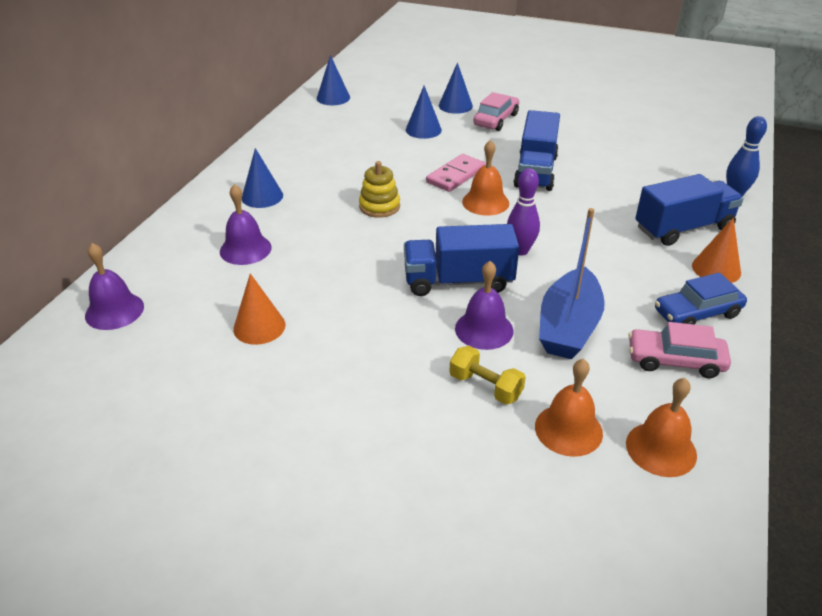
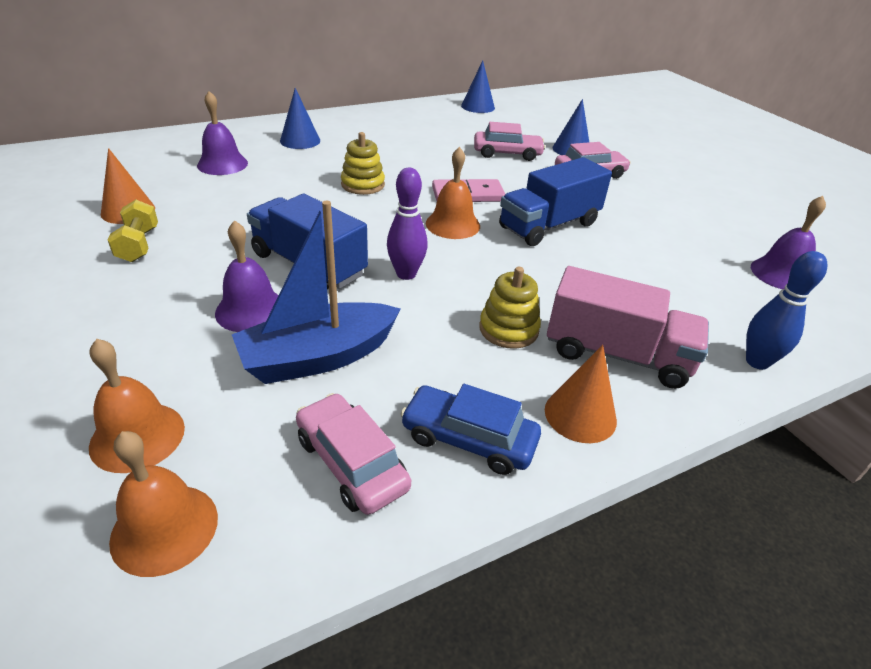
camera: 40 degrees right, 0 degrees up
purple bell [85,243,144,330] -> purple bell moved to [751,196,826,289]
blue cone [406,85,442,139] -> pink car [474,122,545,161]
yellow dumbbell [449,346,526,405] -> yellow dumbbell moved to [107,200,158,262]
blue truck [635,174,744,246] -> pink truck [547,266,709,389]
none -> yellow stacking toy [479,267,541,349]

